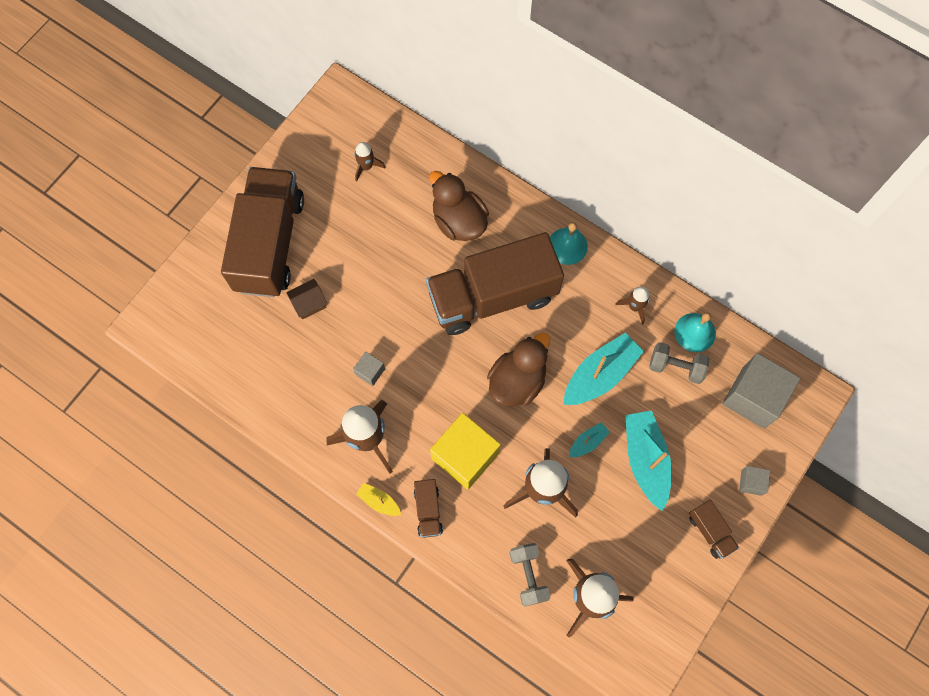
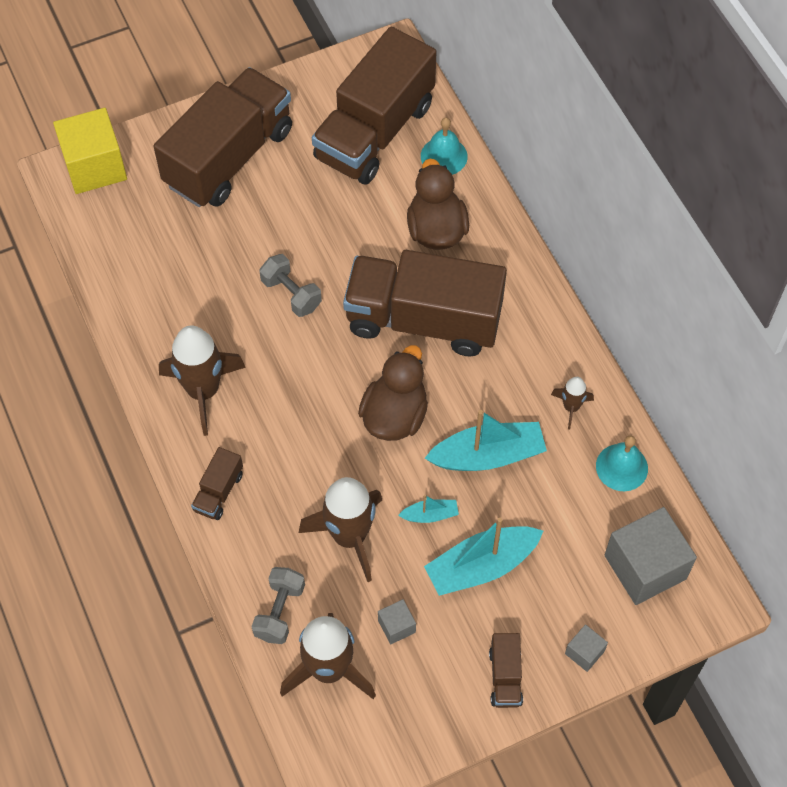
camera: 30 degrees right, 10 degrees down
brown house [286,279,327,320] -> none
grey cube [353,352,385,386] -> grey cube moved to [378,599,416,645]
brown rocket [354,142,385,181] -> brown truck [312,27,436,185]
yellow boat [356,483,401,516] -> none
yellow cube [430,413,501,490] -> yellow cube moved to [53,108,127,194]
brown duck [487,333,550,407] -> brown duck turned 45 degrees counterclockwise [358,345,428,441]
turquoise bell [550,222,588,265] -> turquoise bell moved to [421,117,468,175]
turquoise boat [625,410,672,511] -> turquoise boat turned 135 degrees counterclockwise [424,518,543,596]
grey dumbbell [649,342,709,384] -> grey dumbbell moved to [259,254,322,317]

